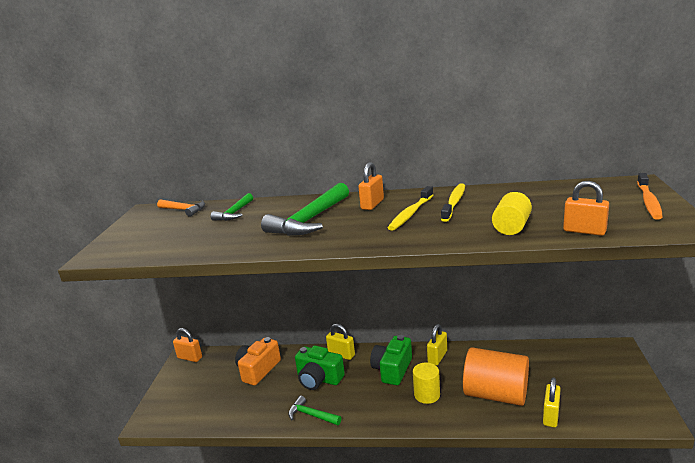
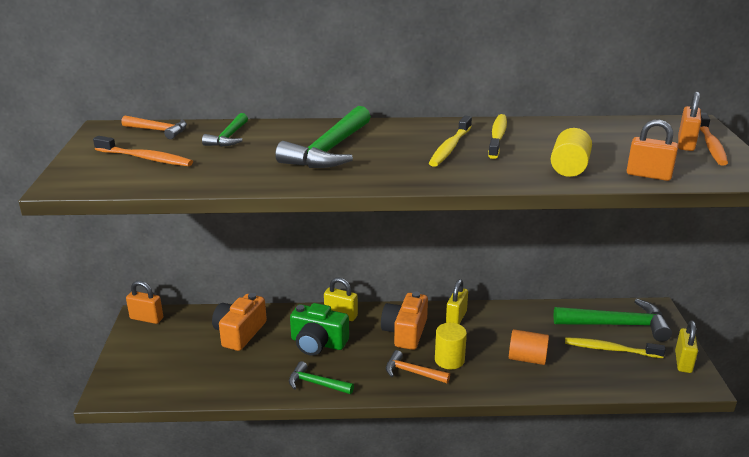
camera: 10 degrees left, 5 degrees up
orange padlock [358,162,384,210] -> orange padlock moved to [678,91,701,151]
green camera [370,335,412,385] -> orange camera [381,291,428,350]
orange cylinder [463,347,529,406] -> orange cylinder [509,329,549,365], size x0.56
yellow padlock [543,378,561,428] -> yellow padlock moved to [675,321,698,373]
none -> orange toothbrush [93,136,193,166]
none -> orange hammer [386,350,450,383]
none -> green hammer [553,299,672,342]
none -> yellow toothbrush [565,337,665,358]

